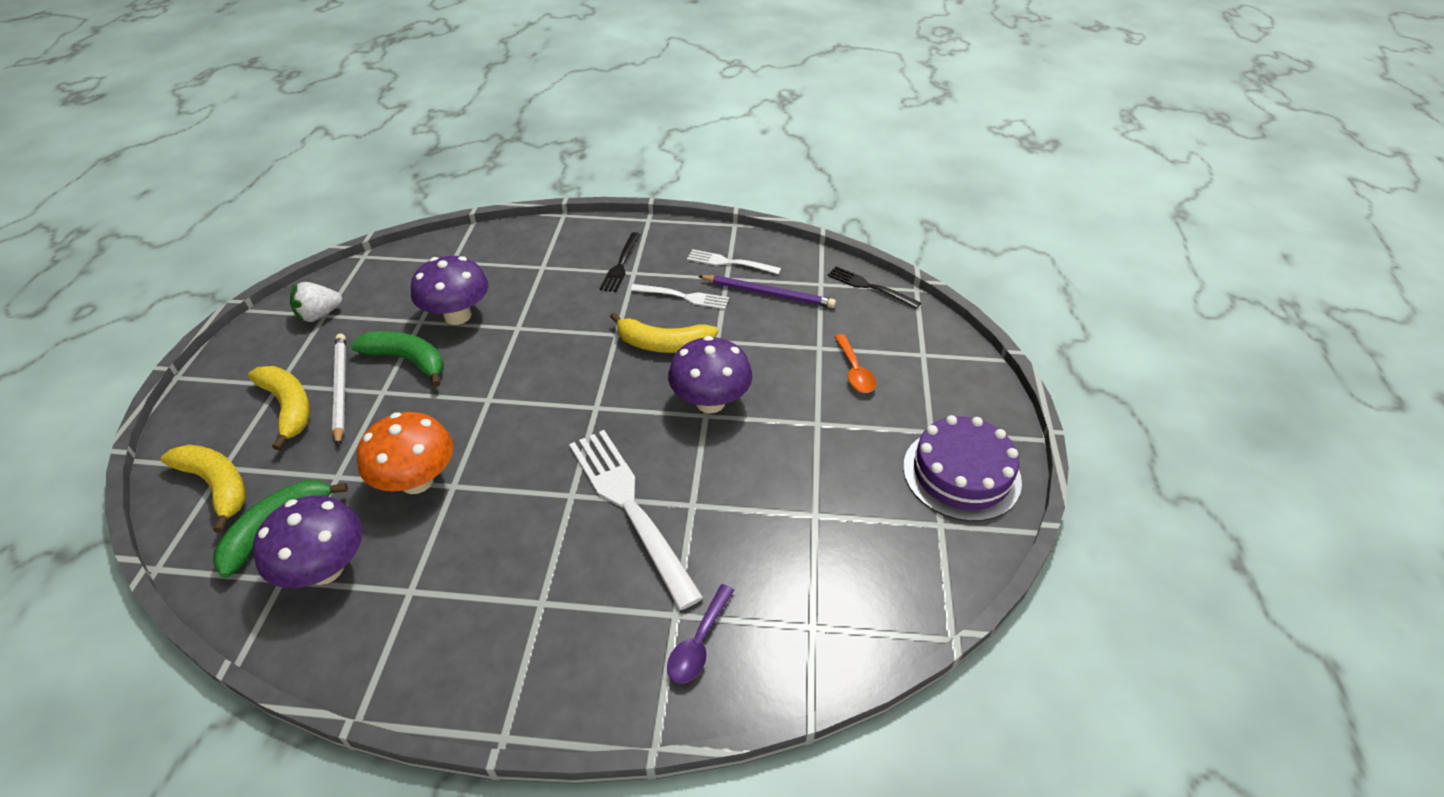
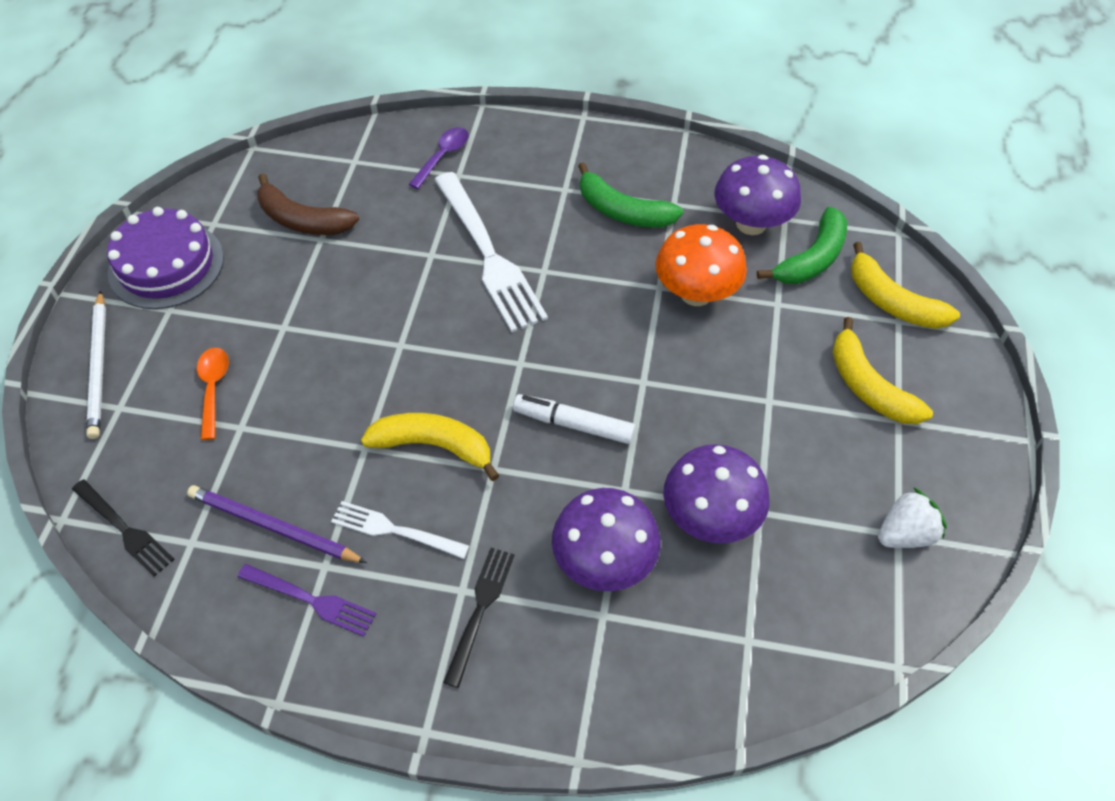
camera: 175 degrees left, 10 degrees up
white pencil [332,334,346,446] -> white pencil moved to [86,290,106,439]
green banana [351,331,444,387] -> green banana moved to [578,162,683,228]
purple mushroom [668,336,753,413] -> purple mushroom moved to [552,488,661,591]
white fork [687,249,781,275] -> purple fork [238,564,376,637]
none -> brown banana [257,173,359,235]
none -> white marker [513,394,636,444]

